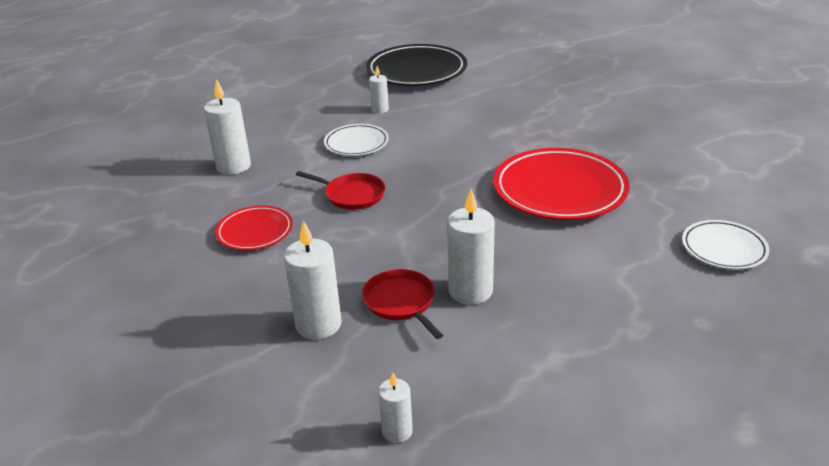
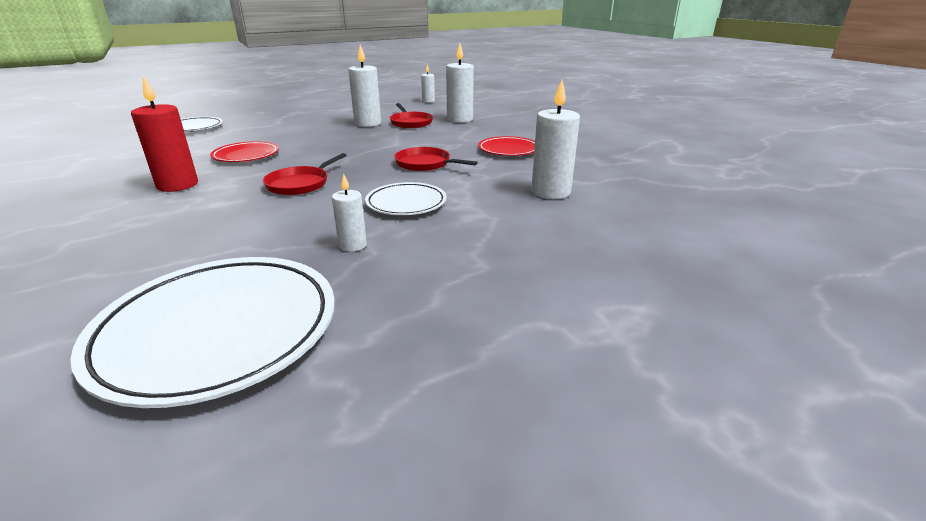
camera: 175 degrees left, 5 degrees down
black plate [366,44,467,86] -> white plate [70,257,335,408]
red plate [494,148,630,220] -> red plate [210,141,279,162], size x0.55
none -> red candle [131,75,198,192]
none -> red pan [263,153,347,195]

